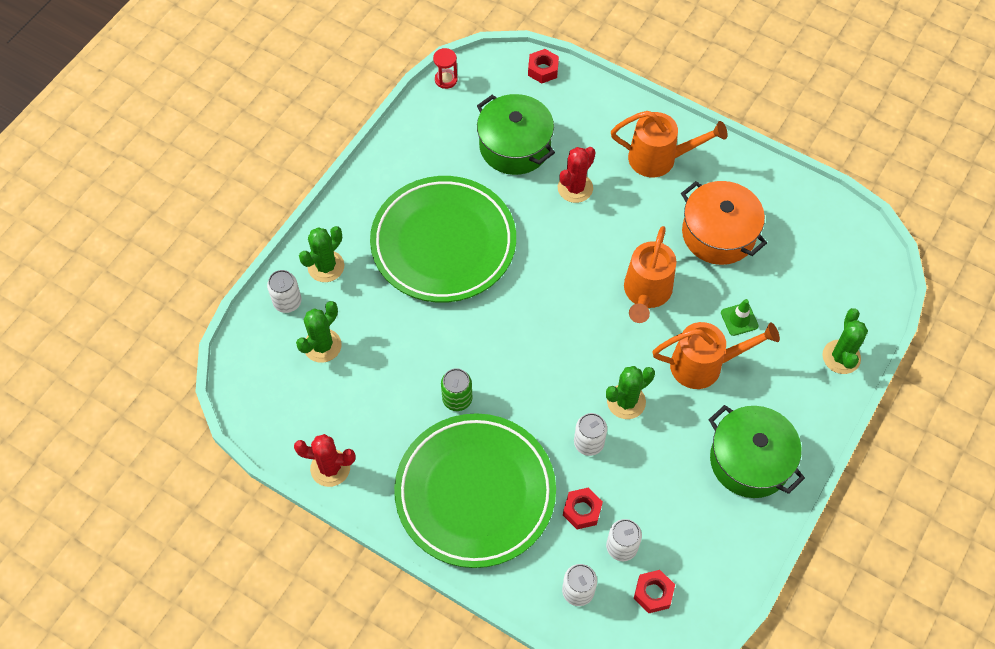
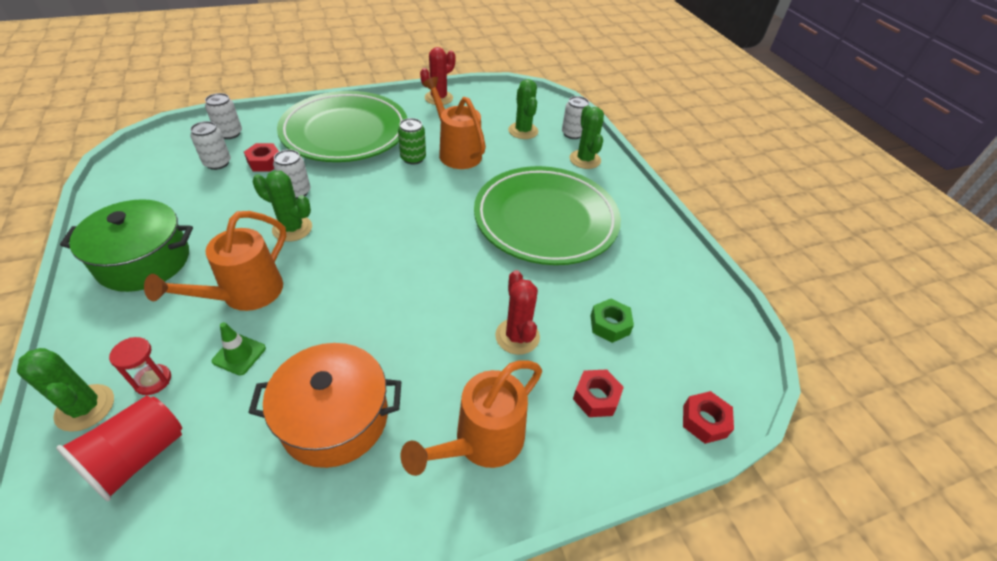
camera: 125 degrees right, 15 degrees down
red hourglass [433,48,458,89] -> red hourglass moved to [109,337,171,395]
green pot [477,94,555,175] -> green nut [590,299,634,343]
green cactus [606,366,655,419] -> green cactus turned 75 degrees counterclockwise [253,171,312,242]
orange watering can [624,226,676,323] -> orange watering can moved to [422,77,486,169]
red nut [634,570,675,613] -> red nut moved to [573,369,624,417]
none -> red cup [56,396,182,501]

